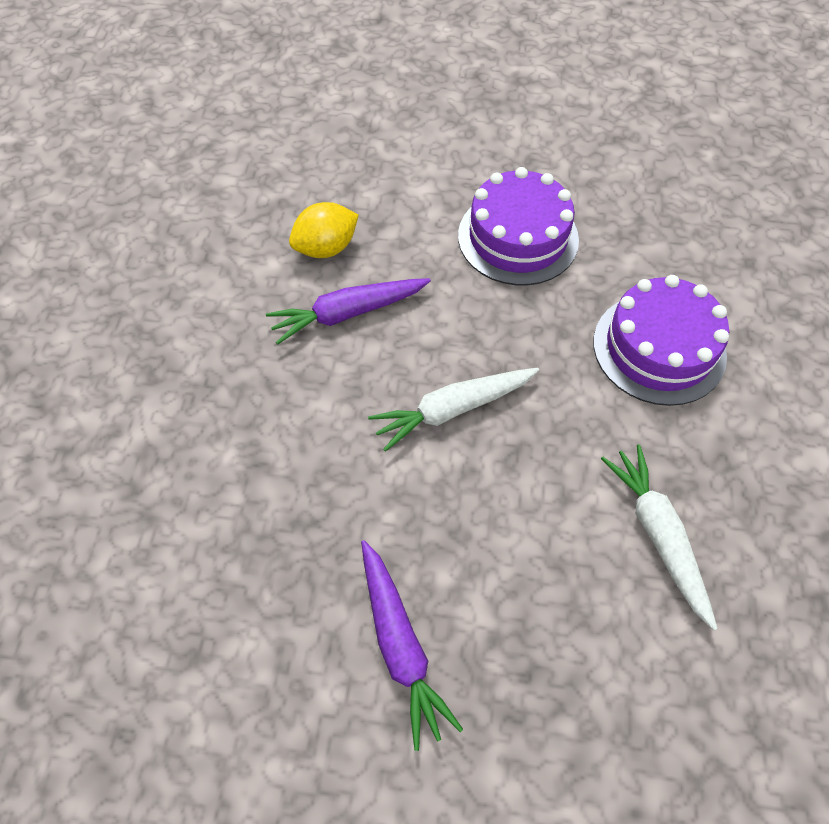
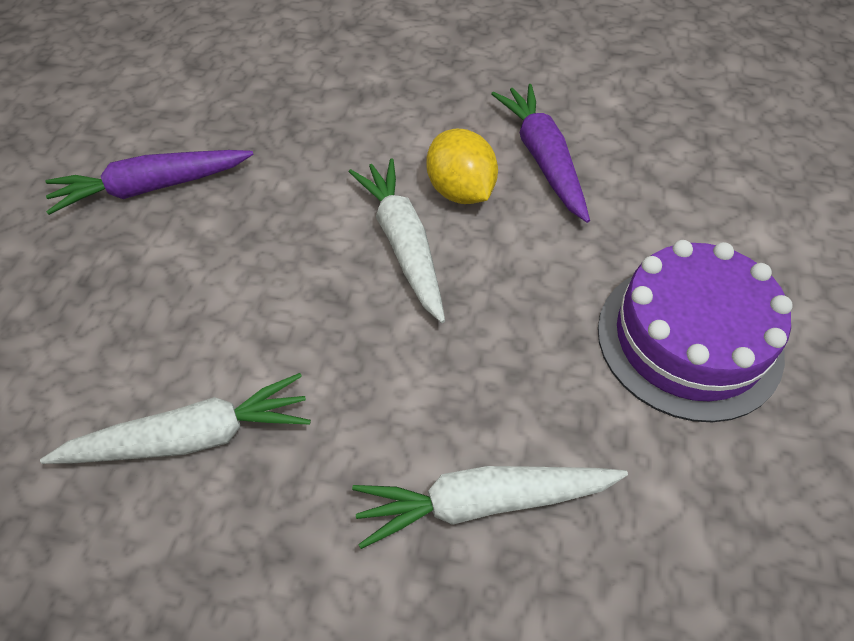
camera: 95 degrees right, 5 degrees down
yellow lemon [289,202,359,258] -> yellow lemon moved to [426,129,498,204]
purple cake [593,275,729,406] -> white carrot [352,466,628,549]

